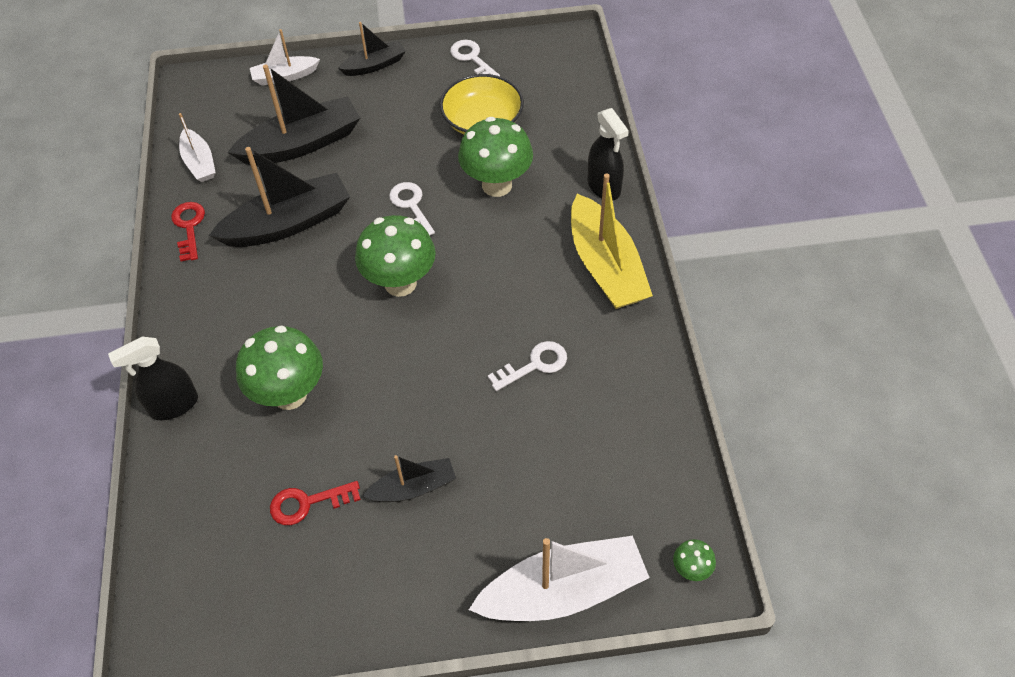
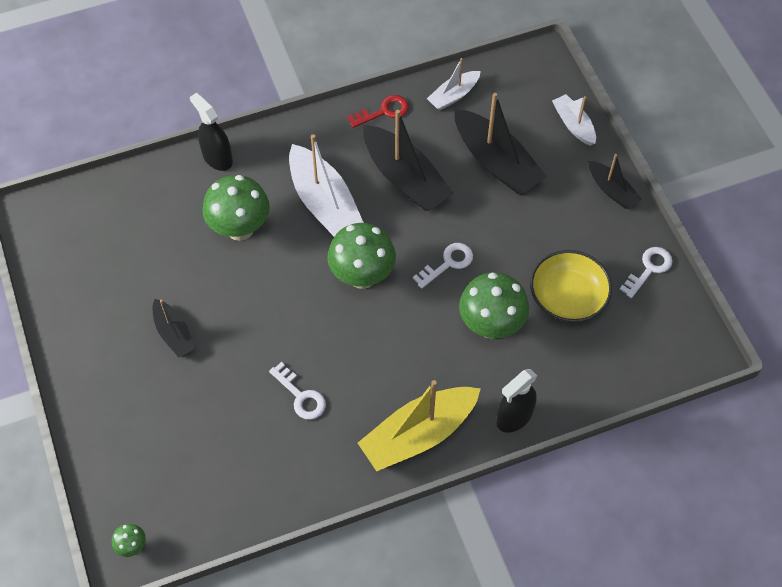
camera: 75 degrees right, 5 degrees up
red key [270,481,361,525] -> none
white boat [469,536,649,621] -> white boat moved to [289,134,364,237]

